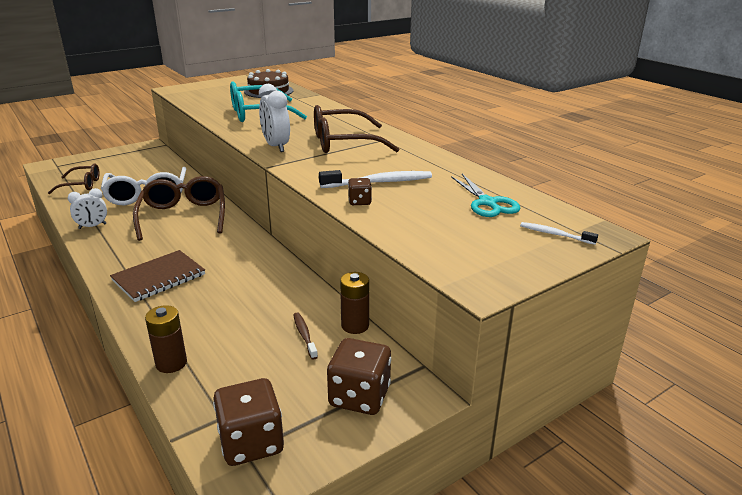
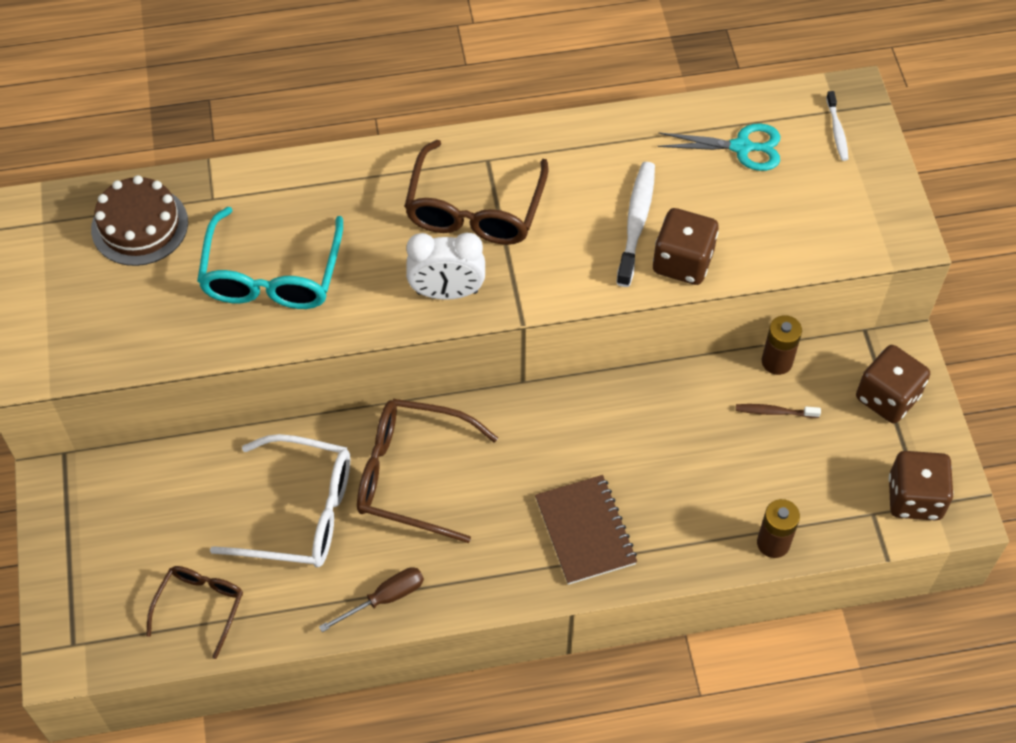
camera: 65 degrees left, 30 degrees up
white clock [68,188,107,229] -> brown screwdriver [319,567,424,632]
brown dice [348,178,372,205] -> brown dice [653,208,719,285], size x1.93
white toothbrush [520,222,598,245] -> white toothbrush turned 60 degrees counterclockwise [826,91,848,161]

